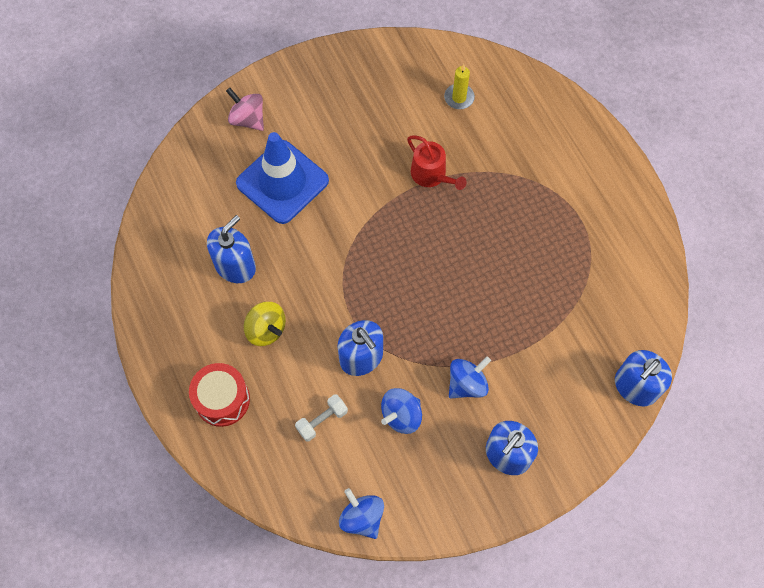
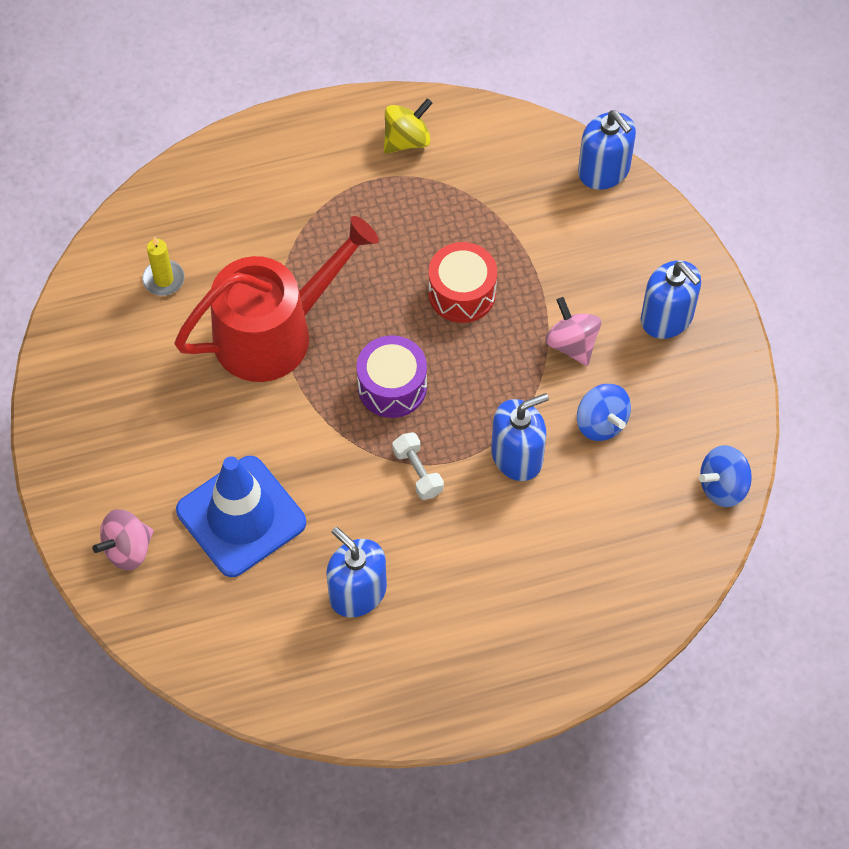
camera: 80 degrees left, 5 degrees down
red drum [189,363,250,427] -> red drum moved to [429,242,497,323]
yellow spinning top [244,302,286,346] -> yellow spinning top moved to [384,98,432,154]
white dumbbell [295,394,348,442] -> white dumbbell moved to [393,432,444,500]
red watering can [407,136,467,190] -> red watering can [174,216,379,382], size x2.01
blue spinning top [449,357,491,398] -> pink spinning top [545,297,601,366]
none -> purple drum [357,335,427,418]

